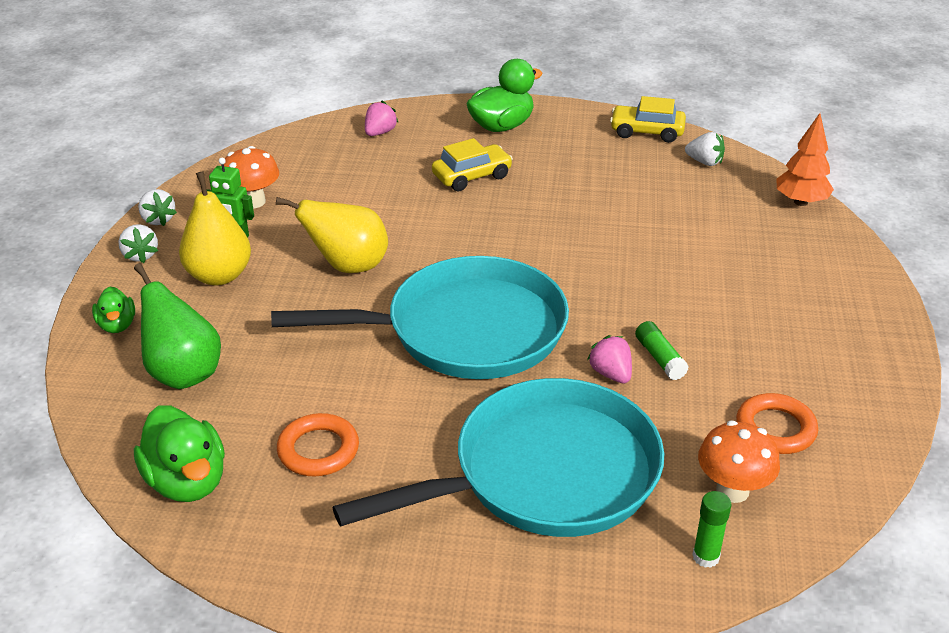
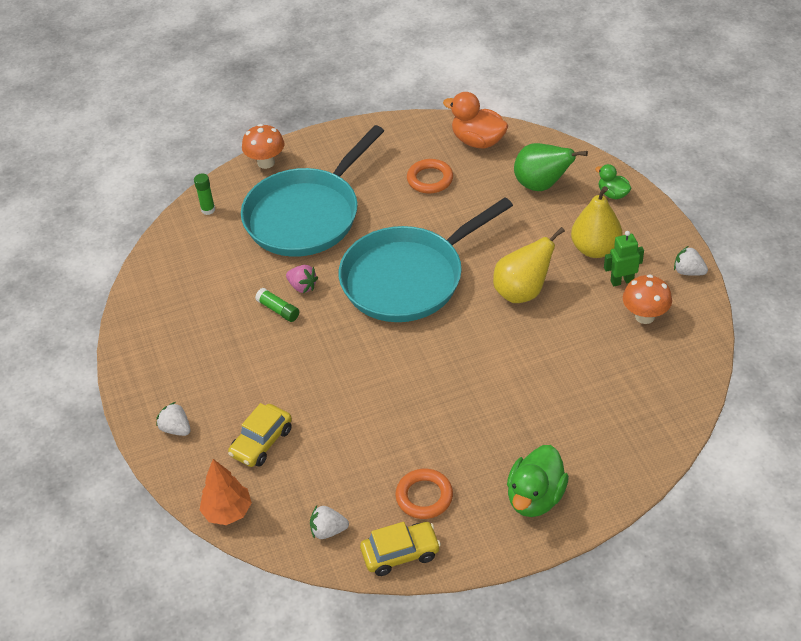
camera: 155 degrees right, 10 degrees up
white strawberry [118,224,158,263] -> white strawberry moved to [156,402,191,436]
green duck [134,405,225,502] -> orange duck [443,92,508,149]
pink strawberry [365,101,399,136] -> none
yellow car [432,138,513,191] -> yellow car moved to [228,403,292,467]
orange mushroom [698,421,780,503] -> orange mushroom moved to [242,124,284,169]
orange ring [736,393,818,454] -> orange ring moved to [395,469,453,519]

